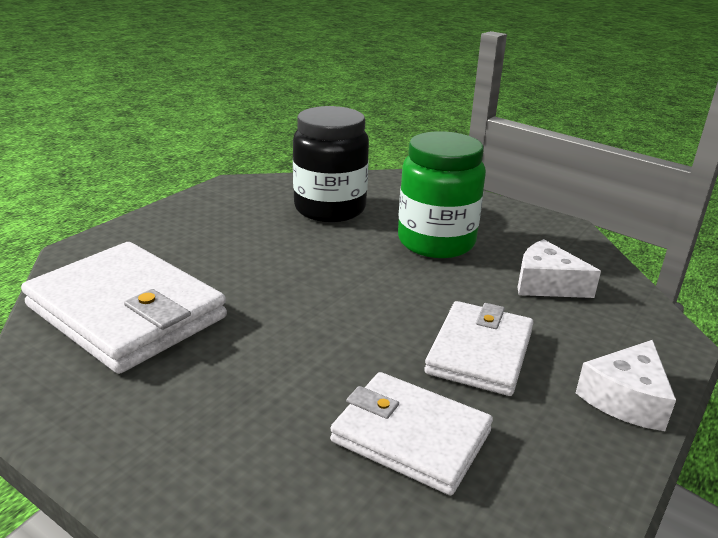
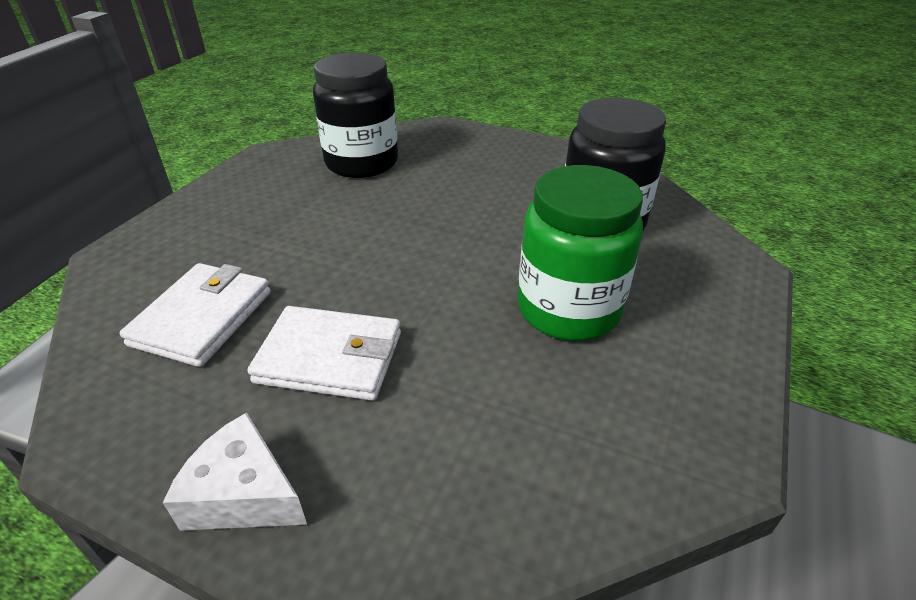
camera: 80 degrees right, 10 degrees up
white wallet [21,242,227,374] -> black jar [313,52,398,178]
white cheese [517,239,601,298] -> none

